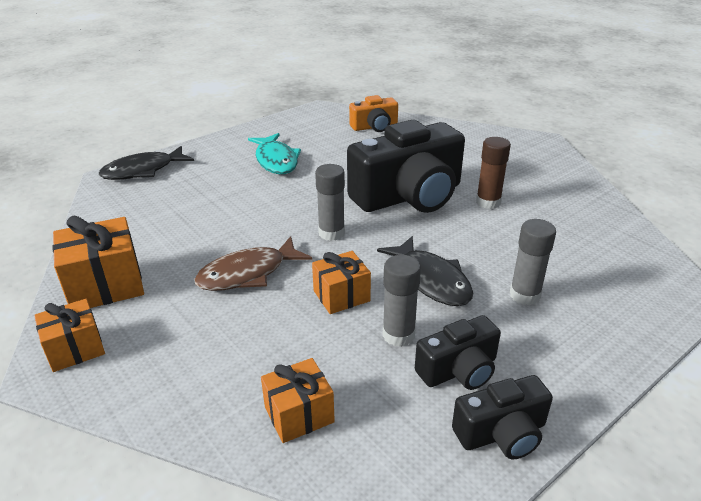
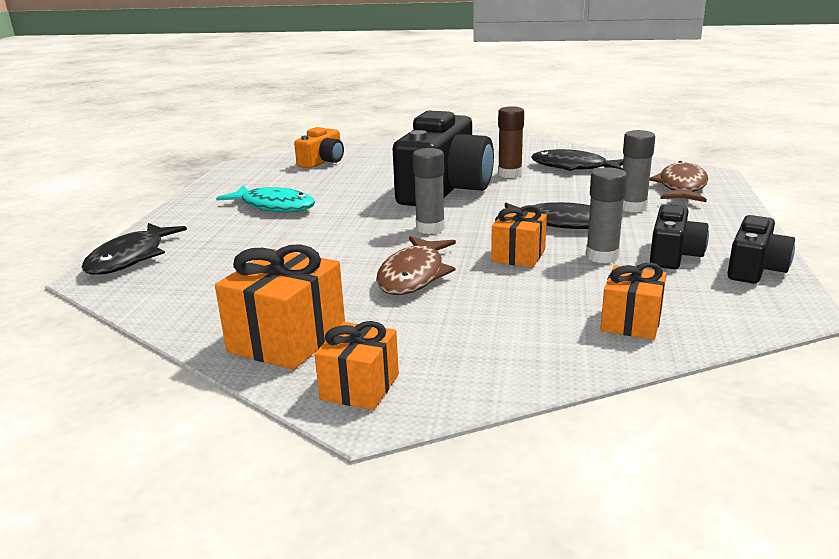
camera: 40 degrees left, 10 degrees down
none -> black fish [532,149,623,171]
none -> brown fish [649,161,708,202]

